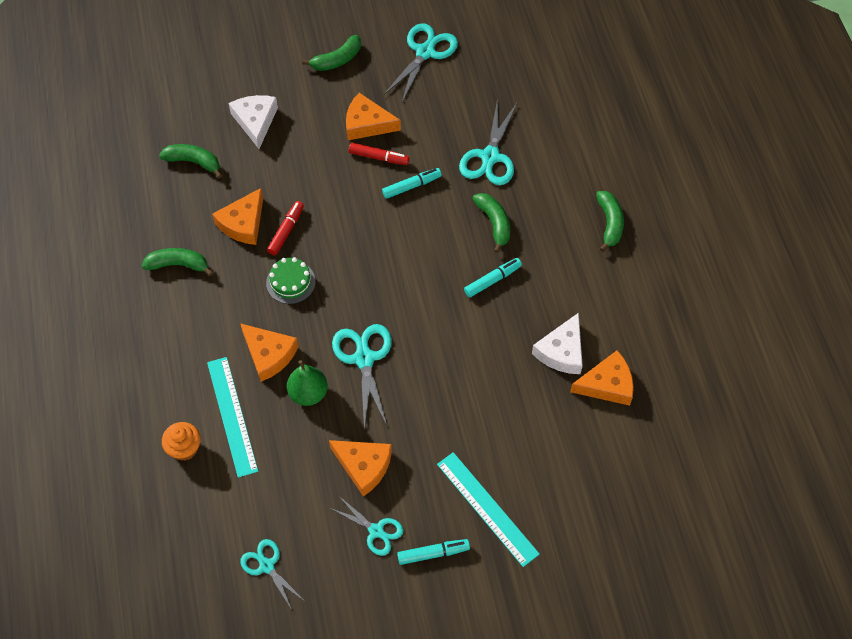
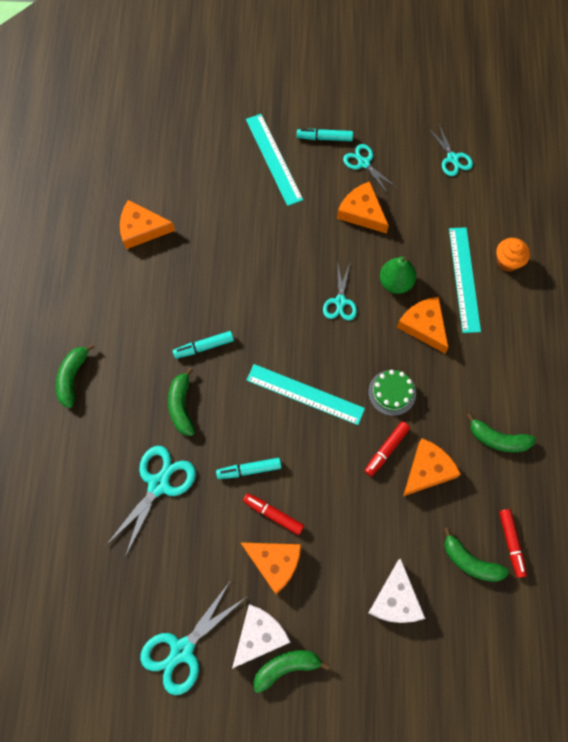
camera: 165 degrees left, 10 degrees up
turquoise scissors [332,324,392,429] -> turquoise scissors [323,261,357,321], size x0.63
white cheese [532,313,583,374] -> white cheese moved to [232,604,291,669]
none -> turquoise ruler [246,364,365,425]
none -> red marker [499,509,527,578]

